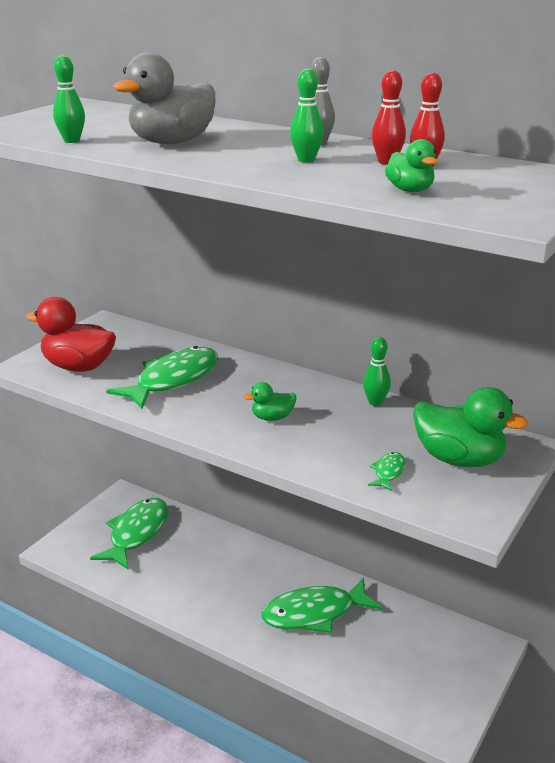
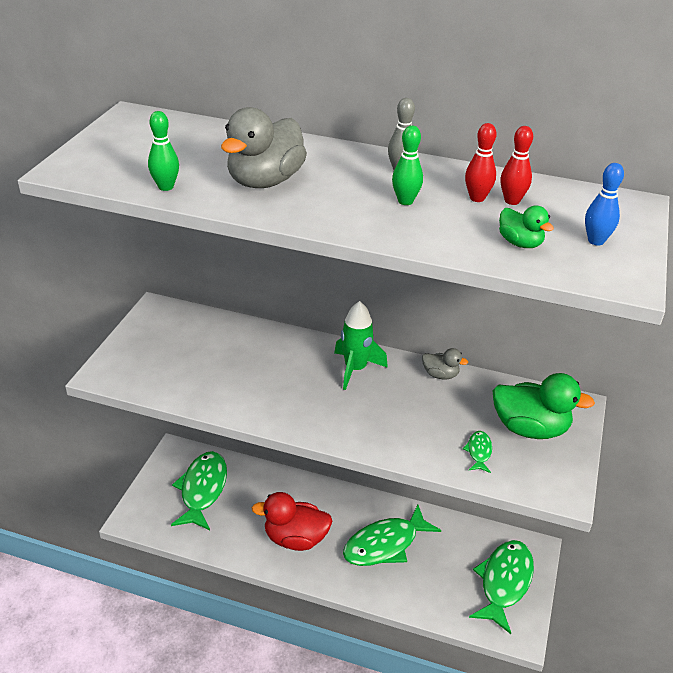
camera: 15 degrees left, 10 degrees up
red duck [26,297,116,372] -> red duck moved to [252,492,333,551]
green fish [106,346,218,409] -> green fish moved to [469,540,534,634]
green duck [244,382,296,421] -> none
green bowling pin [363,337,391,406] -> grey duck [422,348,468,379]
none -> green rocket [334,301,388,390]
none -> blue bowling pin [585,163,624,245]

